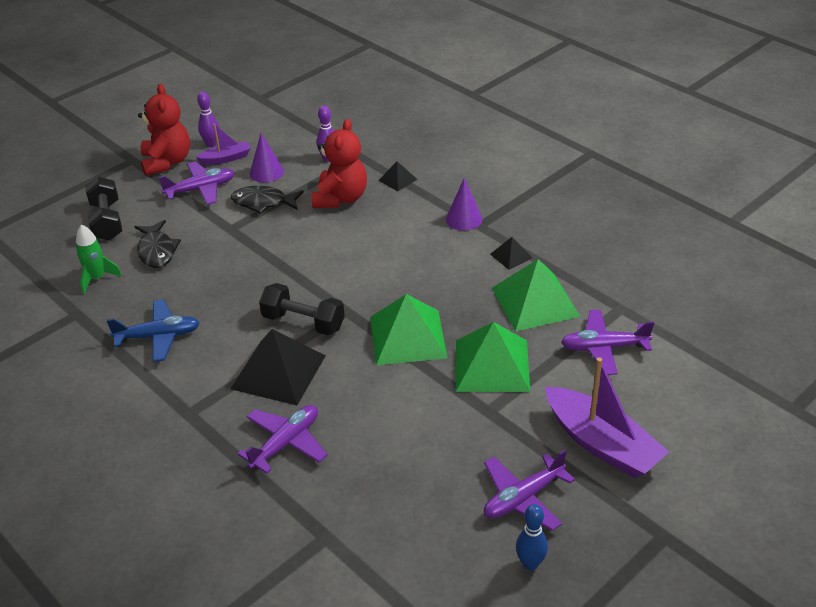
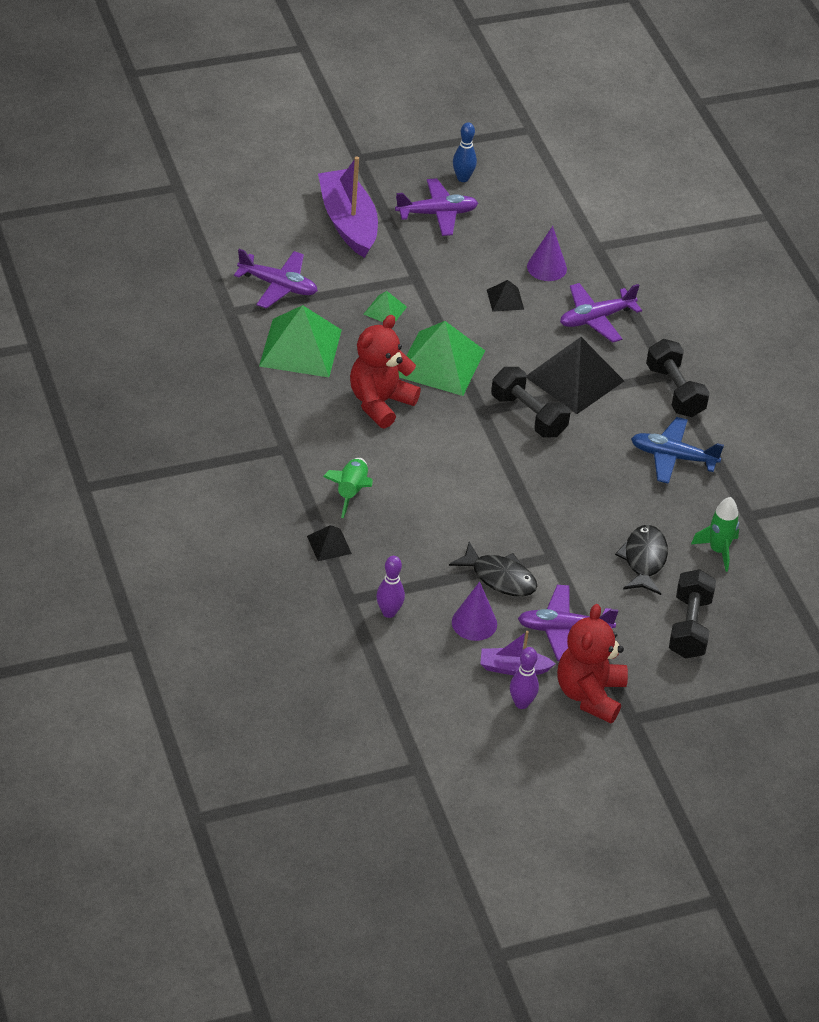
camera: 160 degrees left, 5 degrees up
red teddy bear [312,119,367,208] -> red teddy bear moved to [350,315,421,429]
purple cone [446,178,482,231] -> purple cone moved to [527,226,567,281]
green pyramid [456,322,530,392] -> green pyramid [364,291,407,322], size x0.47
black pyramid [490,237,532,270] -> black pyramid moved to [487,280,524,312]
none -> green rocket [323,458,373,518]
none -> black dumbbell [646,339,710,417]

